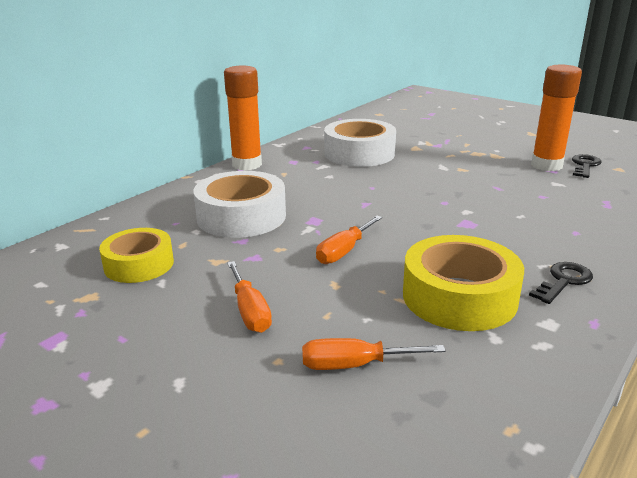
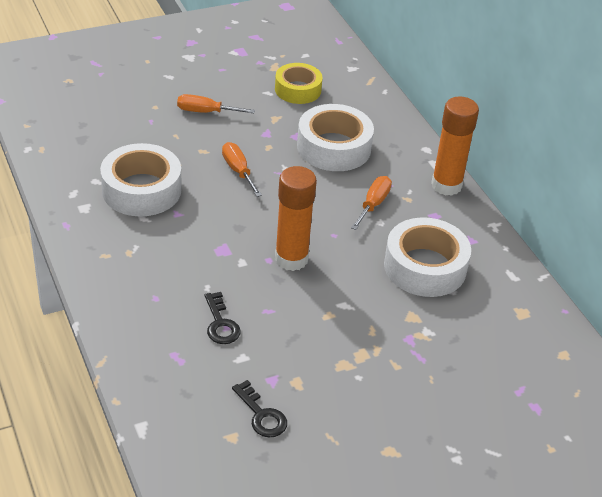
camera: 115 degrees right, 15 degrees up
orange screwdriver [302,338,446,370] -> orange screwdriver moved to [351,176,392,230]
yellow tape [403,235,524,331] -> white tape [100,143,181,217]
black key [529,262,593,304] -> black key moved to [205,292,241,344]
orange glue stick [531,65,582,171] -> orange glue stick moved to [275,166,317,271]

